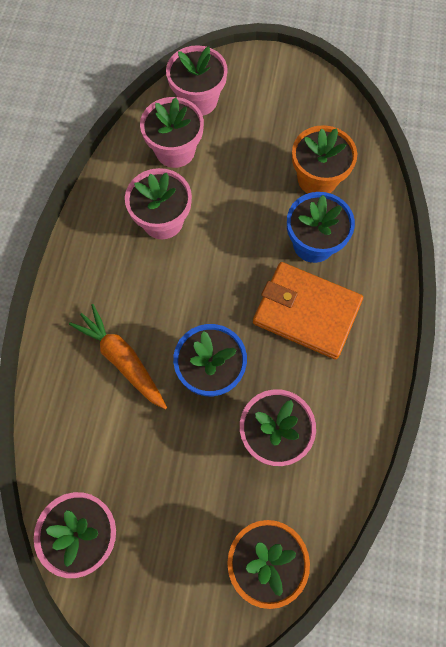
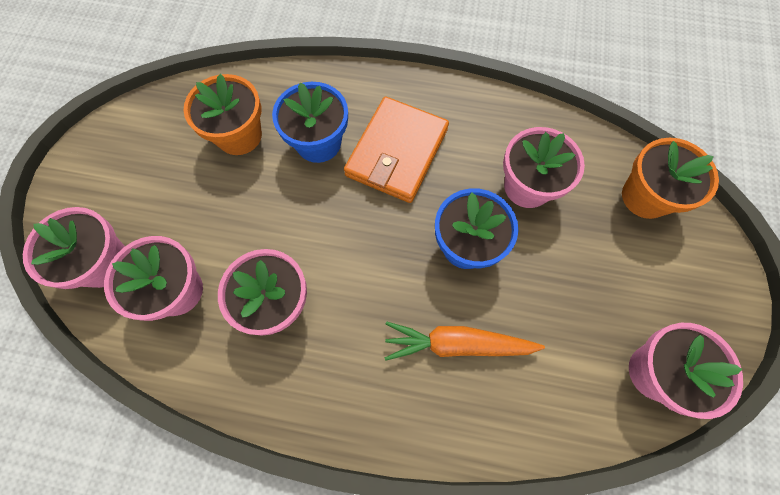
camera: 90 degrees left, 0 degrees up
orange carrot [69,304,167,410] -> orange carrot turned 45 degrees clockwise [385,322,545,361]

